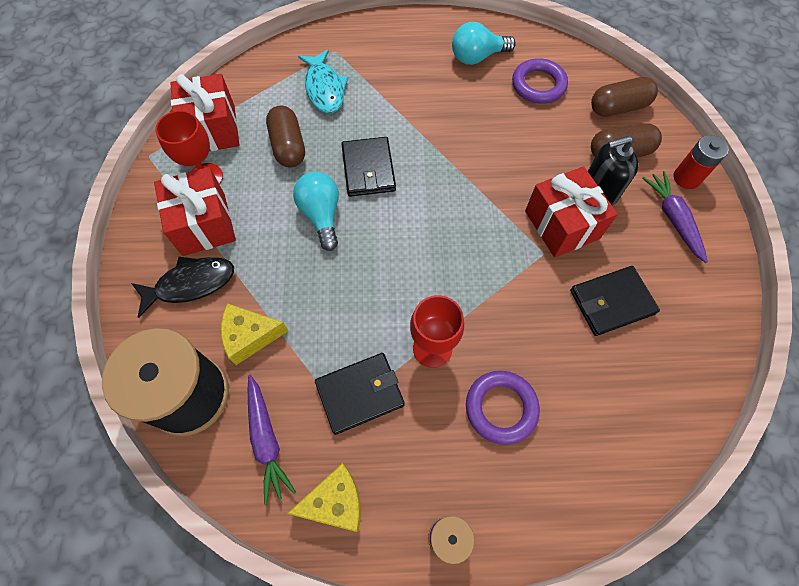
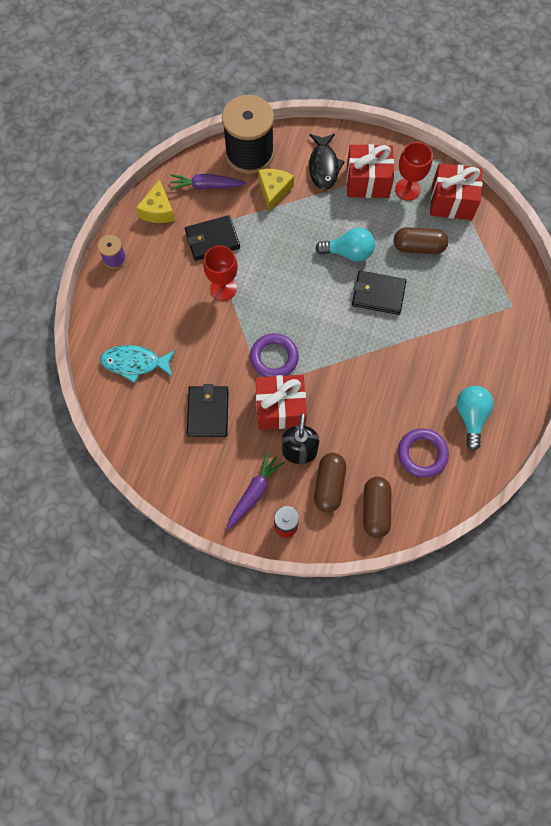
camera: 110 degrees right, 5 degrees up
turquoise fish [298,50,348,113] -> turquoise fish moved to [100,345,176,383]
black wallet [315,353,405,435] -> black wallet turned 75 degrees clockwise [185,215,240,261]
purple ring [466,371,540,445] -> purple ring moved to [250,333,299,377]
purple carrot [642,171,708,263] -> purple carrot turned 60 degrees counterclockwise [227,452,285,530]

